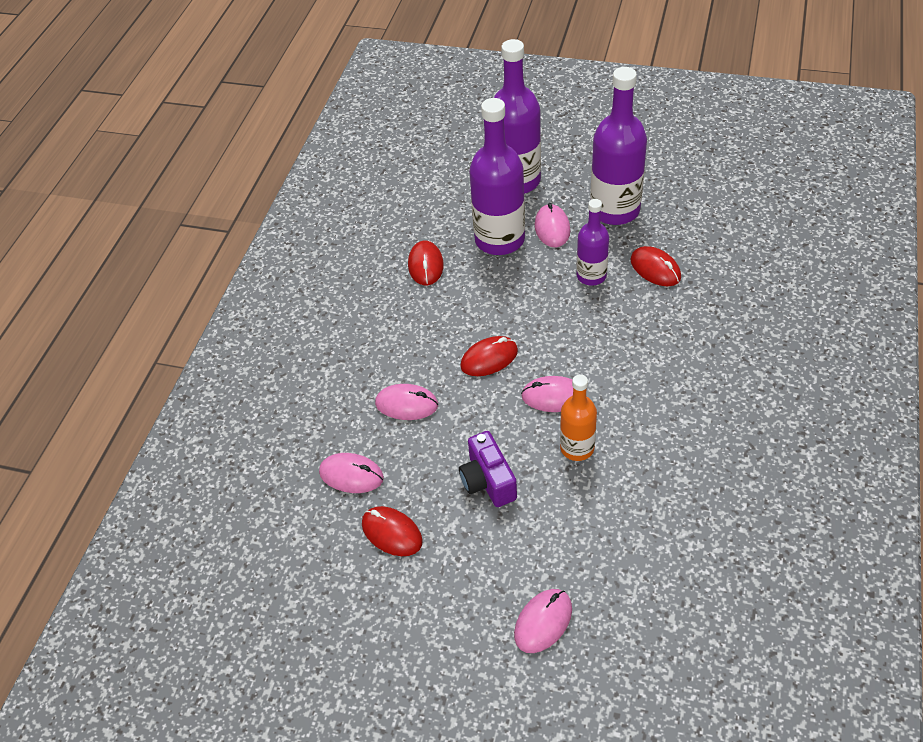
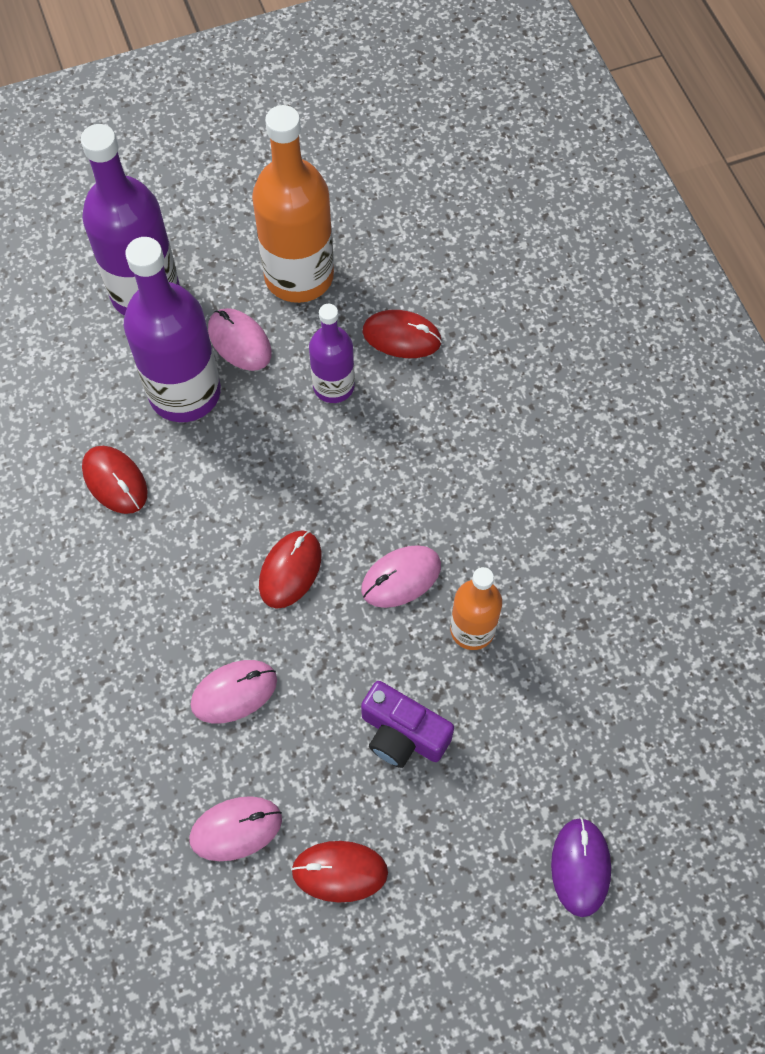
camera: 40 degrees left, 15 degrees up
pink mouse [514,589,572,653] -> purple mouse [551,817,611,917]
purple bottle [590,67,647,225] -> orange bottle [252,105,334,303]

